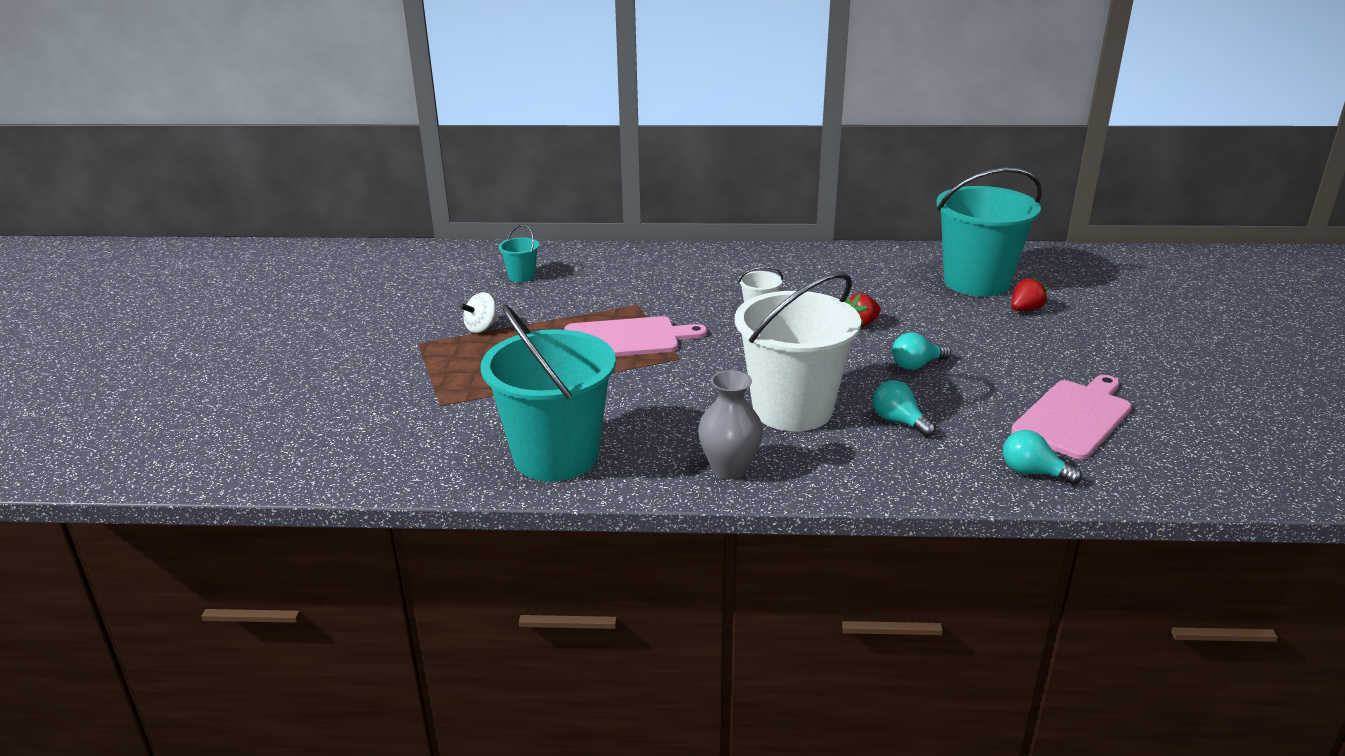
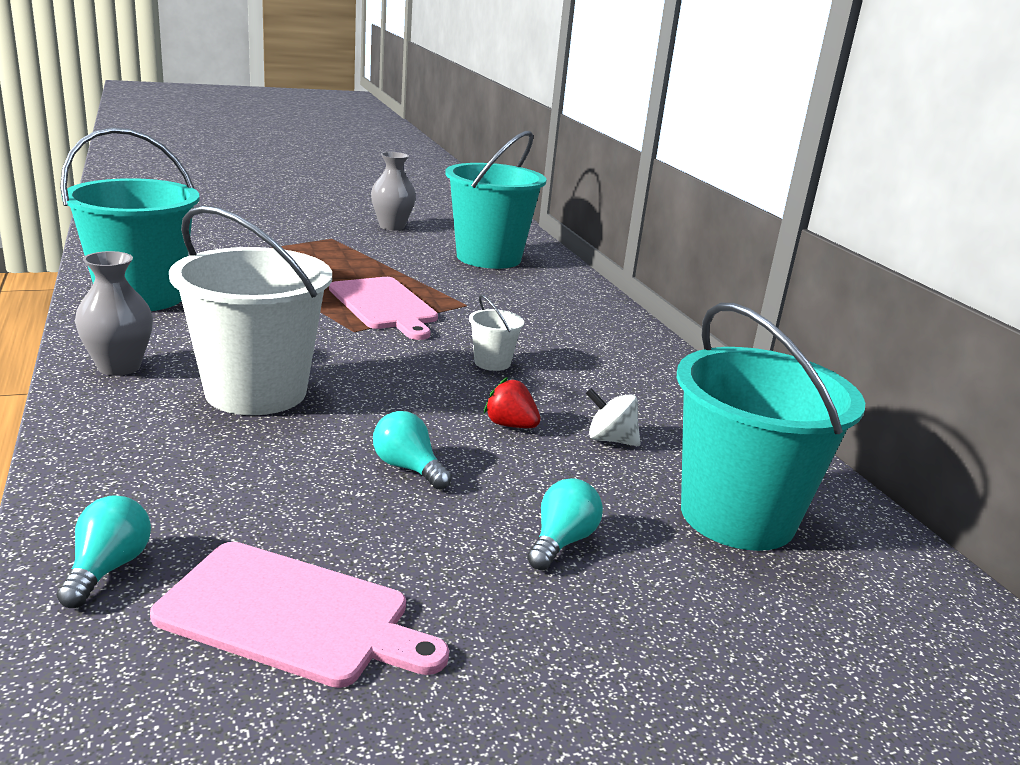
camera: 65 degrees right, 5 degrees down
white spinning top [459,292,499,333] -> white spinning top moved to [586,388,641,446]
turquoise bucket [499,224,539,282] -> turquoise bucket [445,131,547,269], size x2.39
turquoise light bulb [873,380,936,437] -> turquoise light bulb moved to [527,478,603,570]
red strawberry [1011,277,1048,311] -> none
none -> grey vase [371,152,416,230]

